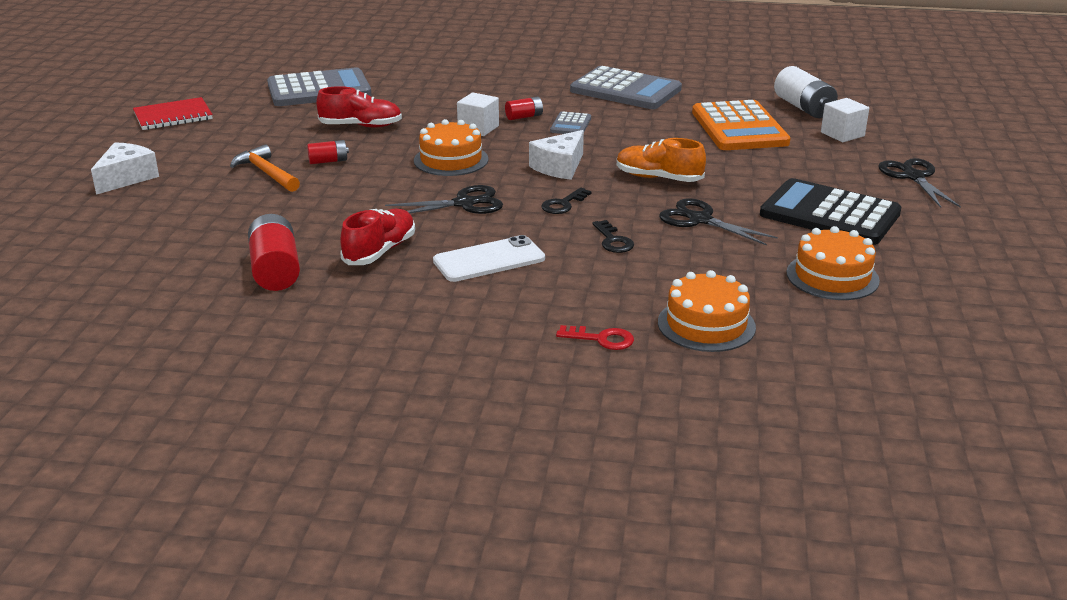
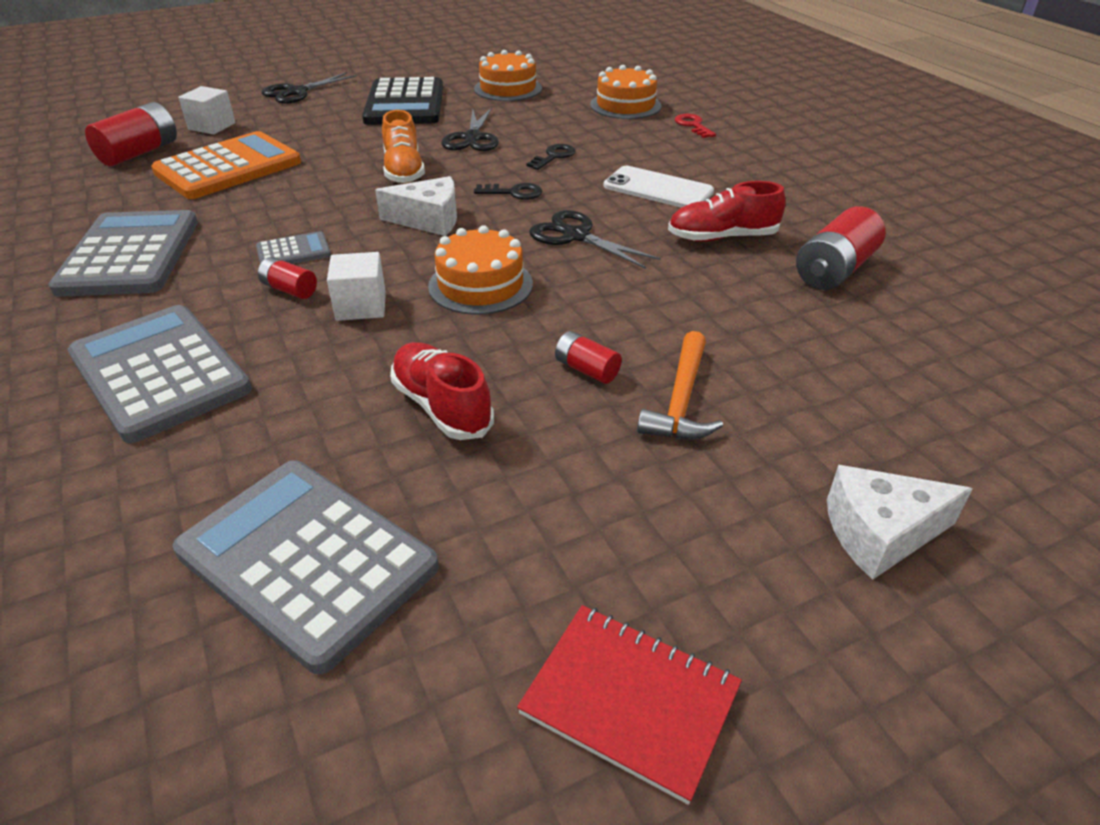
camera: 125 degrees left, 10 degrees up
white battery [774,66,838,118] -> red battery [85,102,177,166]
none -> grey calculator [68,305,252,443]

